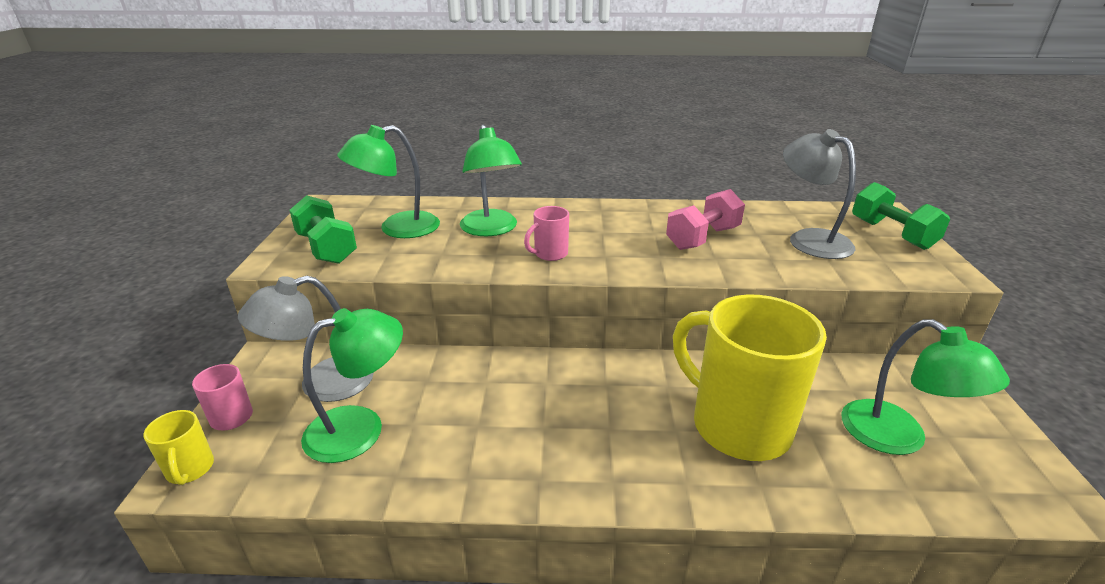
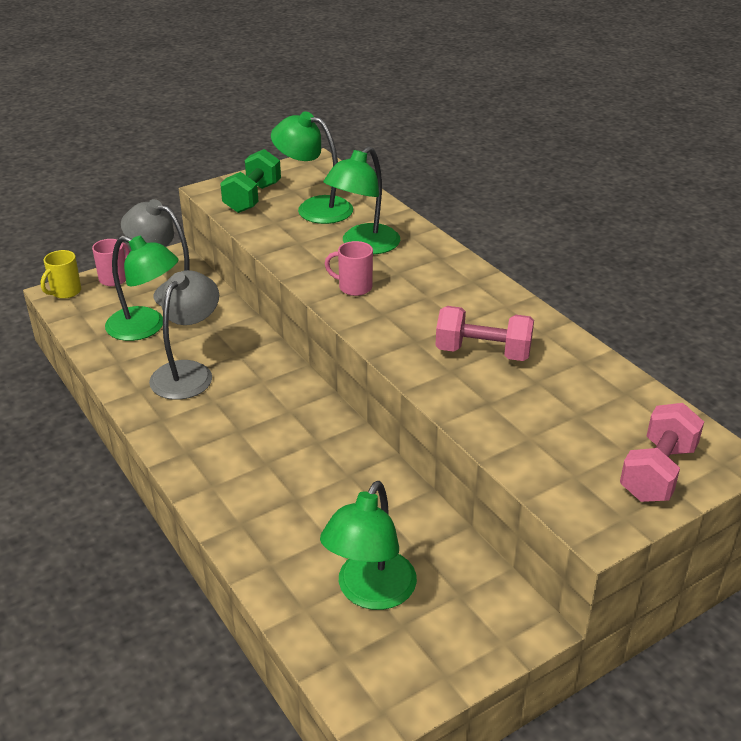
camera: 55 degrees right, 5 degrees up
yellow mug [673,294,827,461] -> none
grey lamp [783,129,856,259] -> grey lamp moved to [149,270,219,400]
green dumbbell [852,182,950,250] -> pink dumbbell [620,403,704,502]

